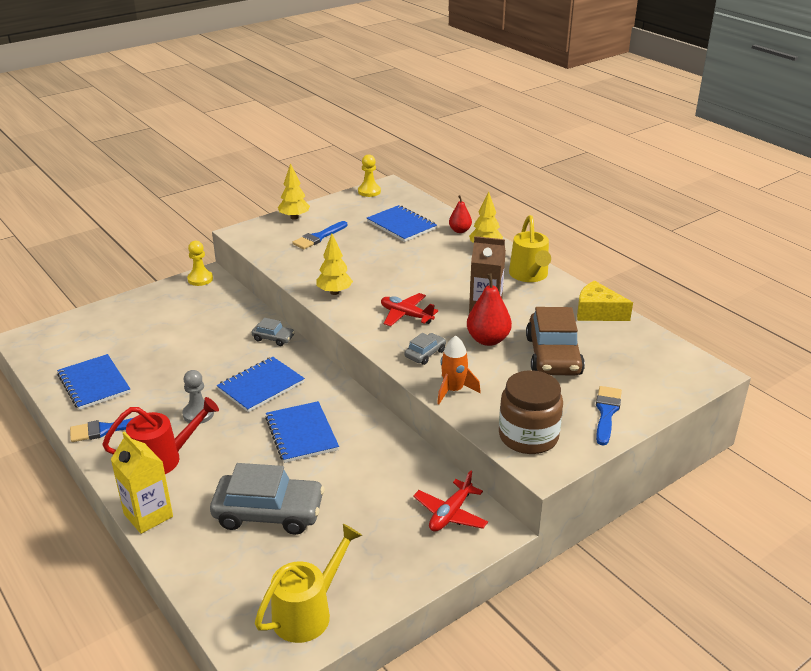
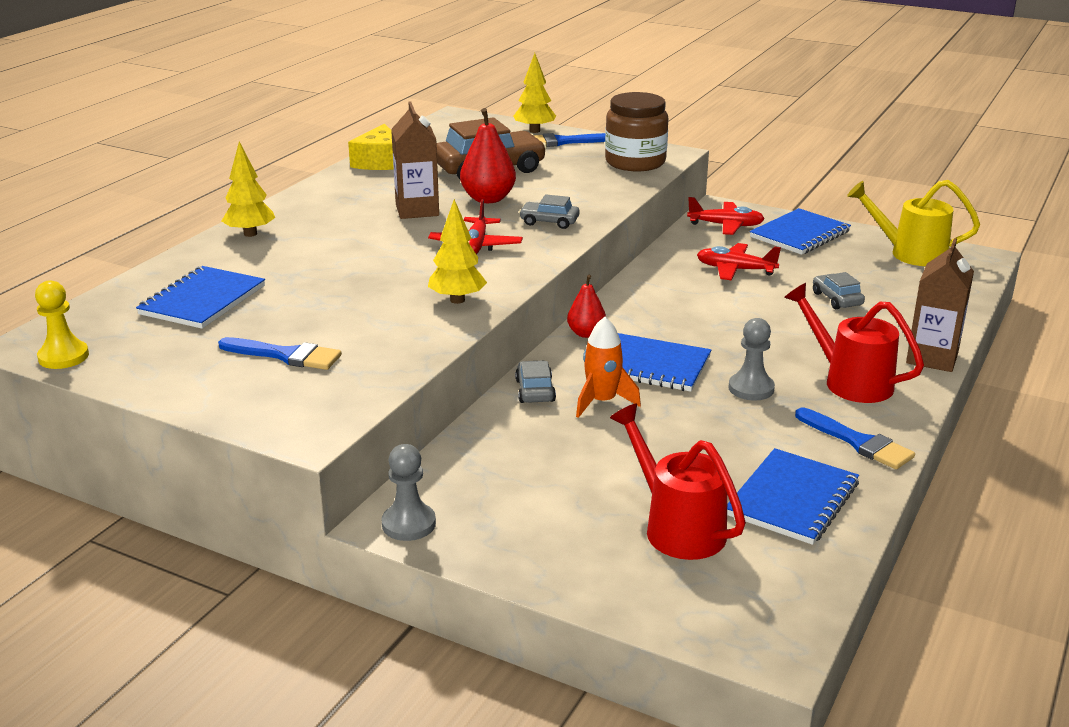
camera: 115 degrees left, 5 degrees down
yellow carton [111,431,173,534] -> brown carton [906,238,974,372]
yellow pawn [187,241,213,286] -> grey pawn [381,444,436,541]
grey car [210,463,325,535] -> grey car [813,272,865,309], size x0.48
blue notebook [265,401,339,463] -> blue notebook moved to [750,208,851,255]
yellow tree [278,163,310,220] -> yellow tree moved to [514,53,556,133]
orange rocket [437,336,481,404] -> orange rocket moved to [576,317,641,418]
red pear [449,195,472,233] -> red pear moved to [567,275,606,338]
yellow watering can [509,215,551,282] -> none
none -> red watering can [610,404,746,560]
none -> red plane [697,243,781,280]

